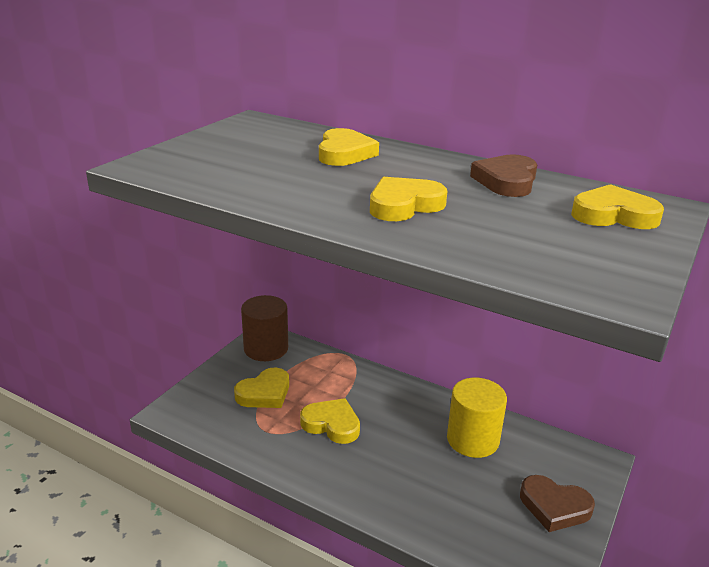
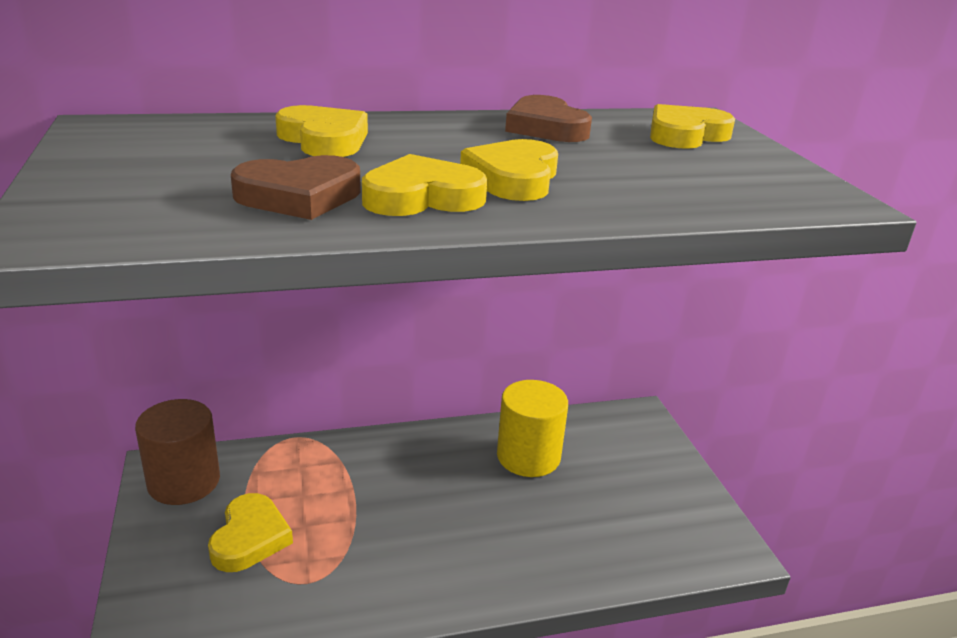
camera: 45 degrees left, 0 degrees up
yellow heart [300,398,360,444] -> yellow heart moved to [362,154,487,216]
brown heart [520,475,595,532] -> brown heart moved to [231,155,361,220]

